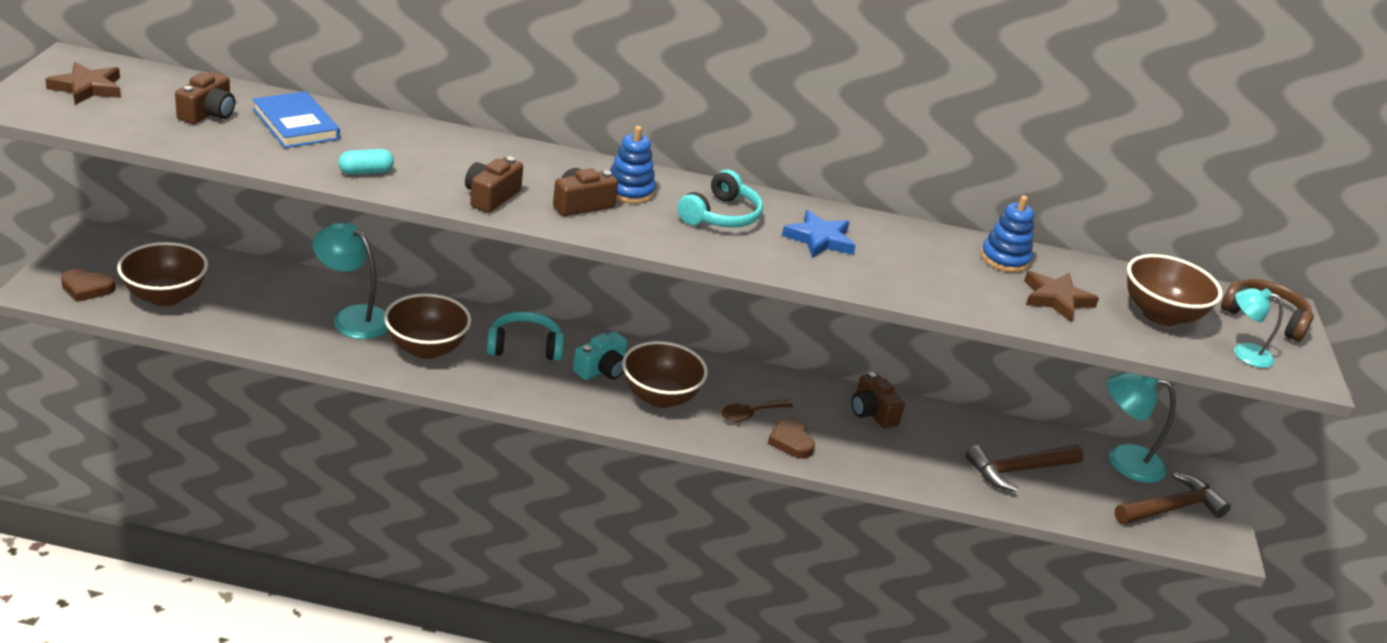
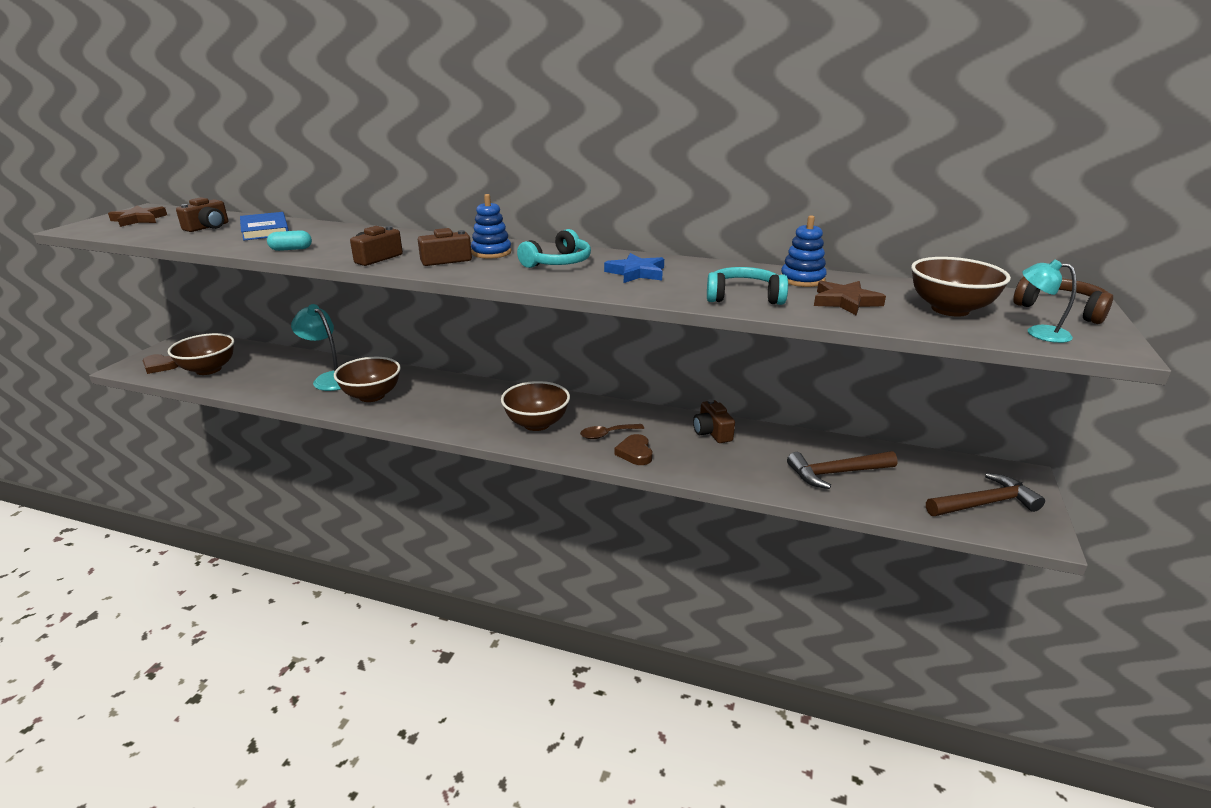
camera: 15 degrees right, 5 degrees down
turquoise headphones [487,311,564,361] -> turquoise headphones moved to [707,267,788,305]
turquoise camera [573,331,627,380] -> none
turquoise lamp [1107,372,1176,483] -> none

